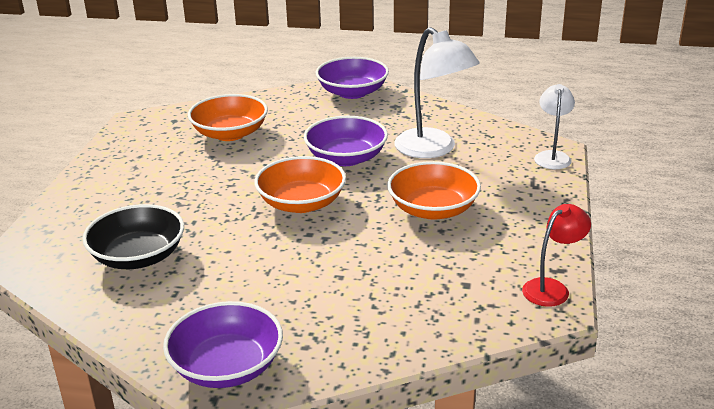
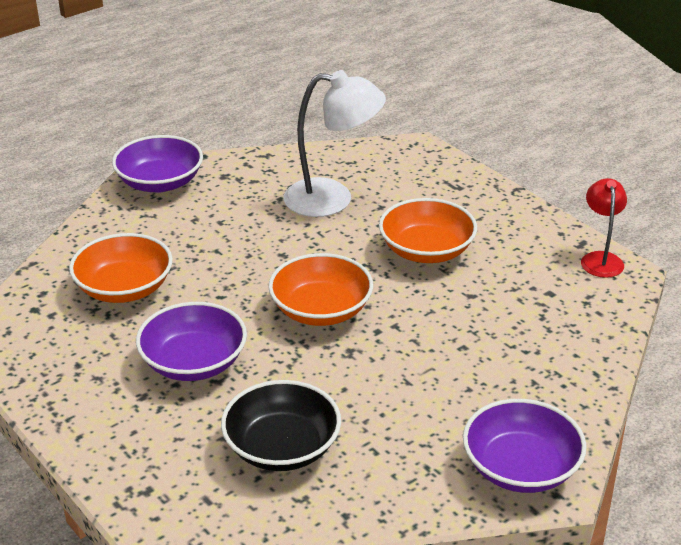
camera: 50 degrees left, 5 degrees up
purple bowl [304,116,388,166] -> purple bowl moved to [136,302,247,381]
white lamp [534,84,575,169] -> none

